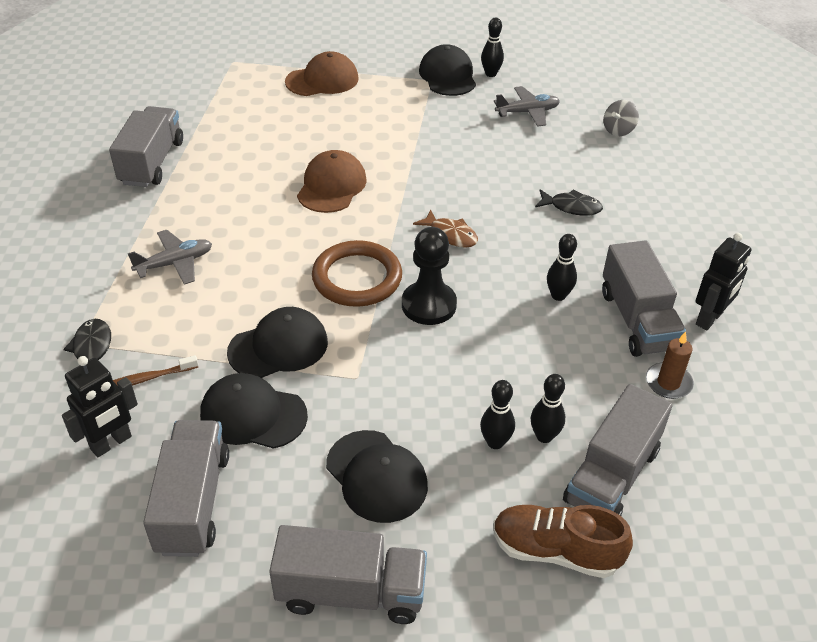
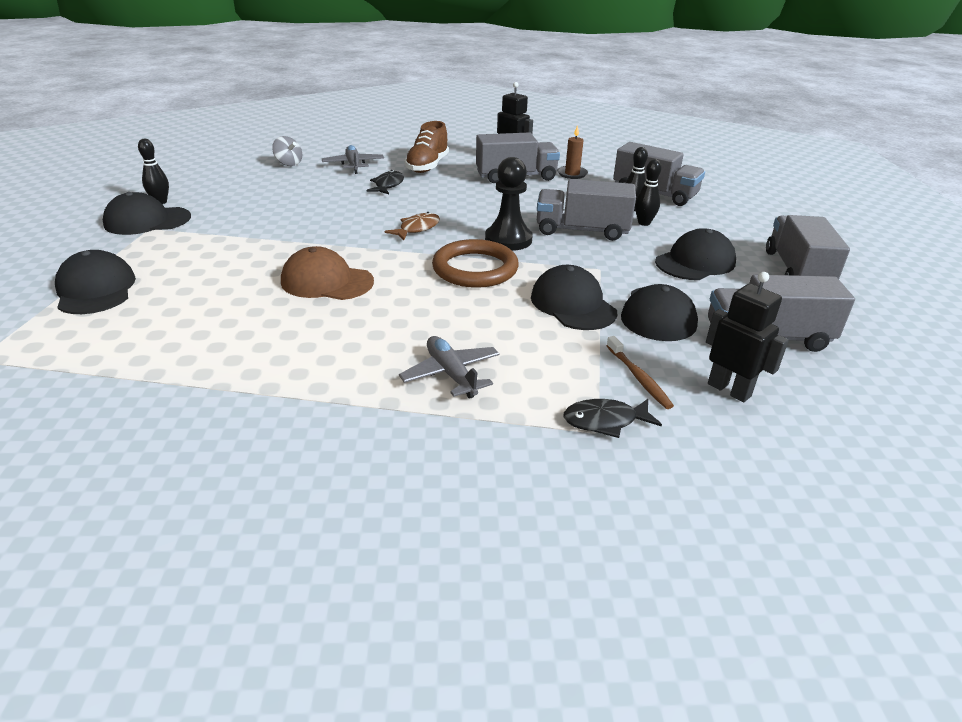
camera: 90 degrees left, 10 degrees down
grey truck [109,106,183,187] -> grey truck moved to [537,179,636,241]
brown cap [285,51,359,96] -> black cap [55,250,136,314]
brown shoe [493,505,633,578] -> brown shoe moved to [405,121,449,173]
grey plane [494,86,560,127] -> grey plane moved to [322,145,384,174]
black bowling pin [547,234,577,301] -> none

